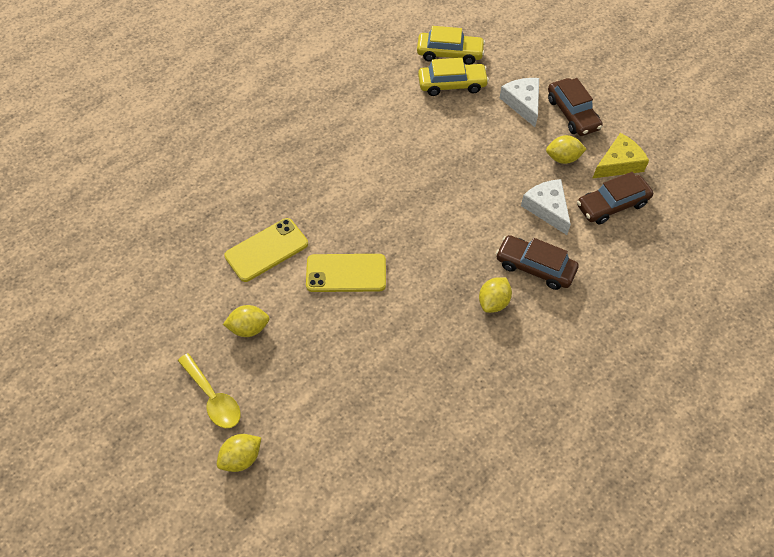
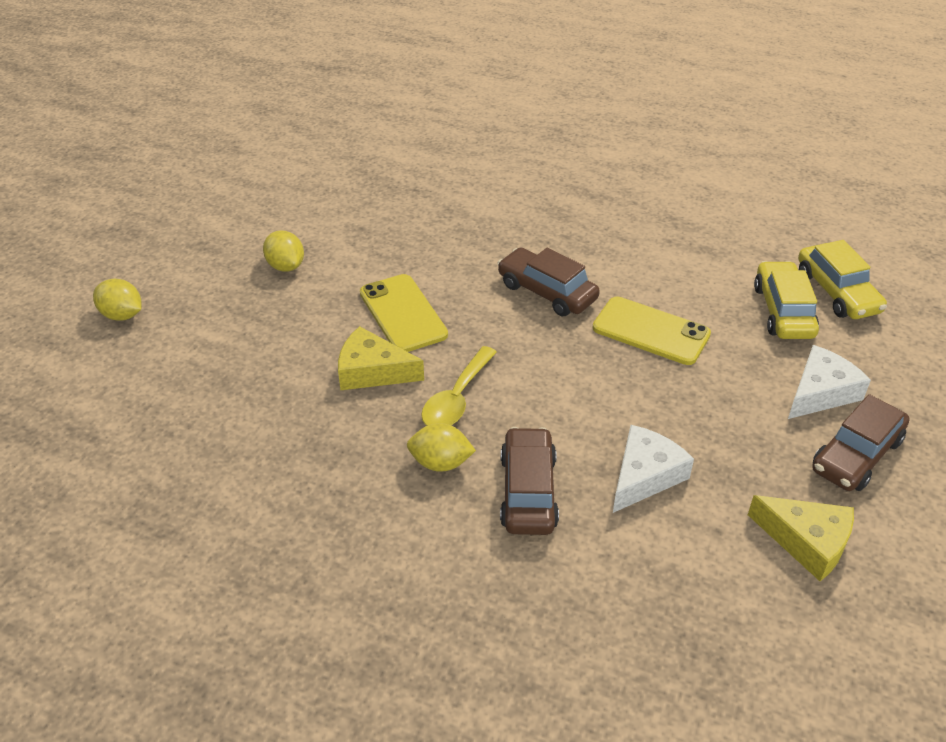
camera: 65 degrees right, 15 degrees down
yellow spoon [178,353,241,428] -> yellow spoon moved to [421,346,497,426]
yellow phone [224,218,308,282] -> yellow phone moved to [592,296,711,365]
yellow car [418,58,489,96] -> yellow car turned 150 degrees counterclockwise [754,261,819,339]
yellow lemon [546,135,586,164] -> none
brown car [577,172,653,224] -> brown car moved to [497,247,600,316]
none -> yellow cheese [338,326,424,390]

